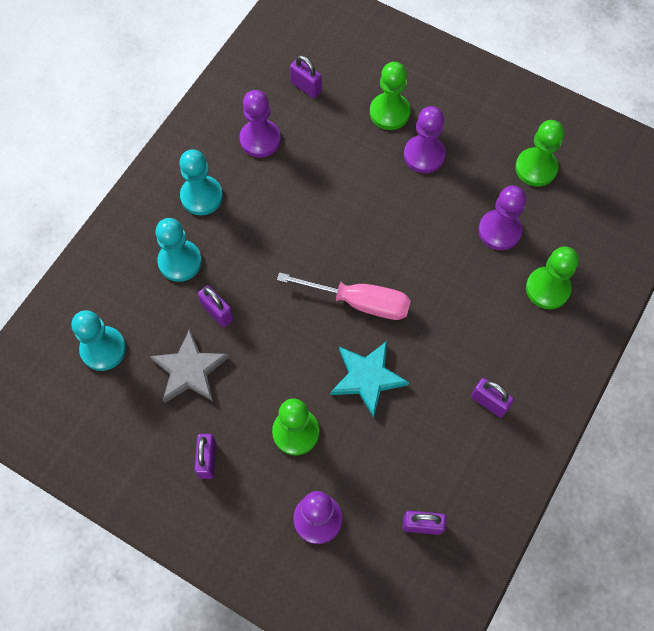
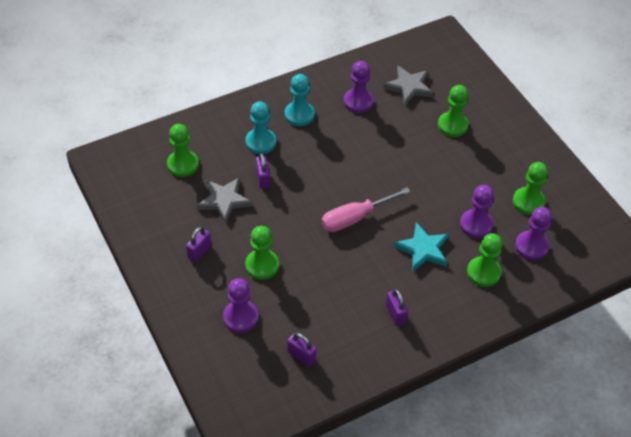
camera: 30 degrees right, 15 degrees down
turquoise pawn [72,310,126,371] -> green pawn [167,124,199,177]
pink screwdriver [277,272,411,320] -> pink screwdriver turned 105 degrees clockwise [321,187,411,232]
purple padlock [290,55,322,98] -> grey star [383,66,433,105]
turquoise star [331,341,409,417] -> turquoise star moved to [393,222,449,272]
purple pawn [404,106,446,173] -> purple pawn moved to [515,207,552,260]

